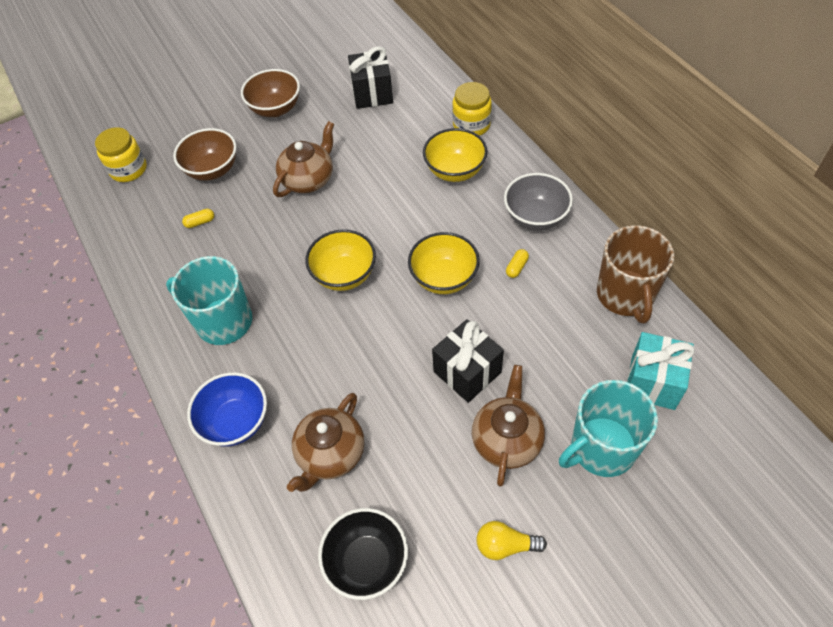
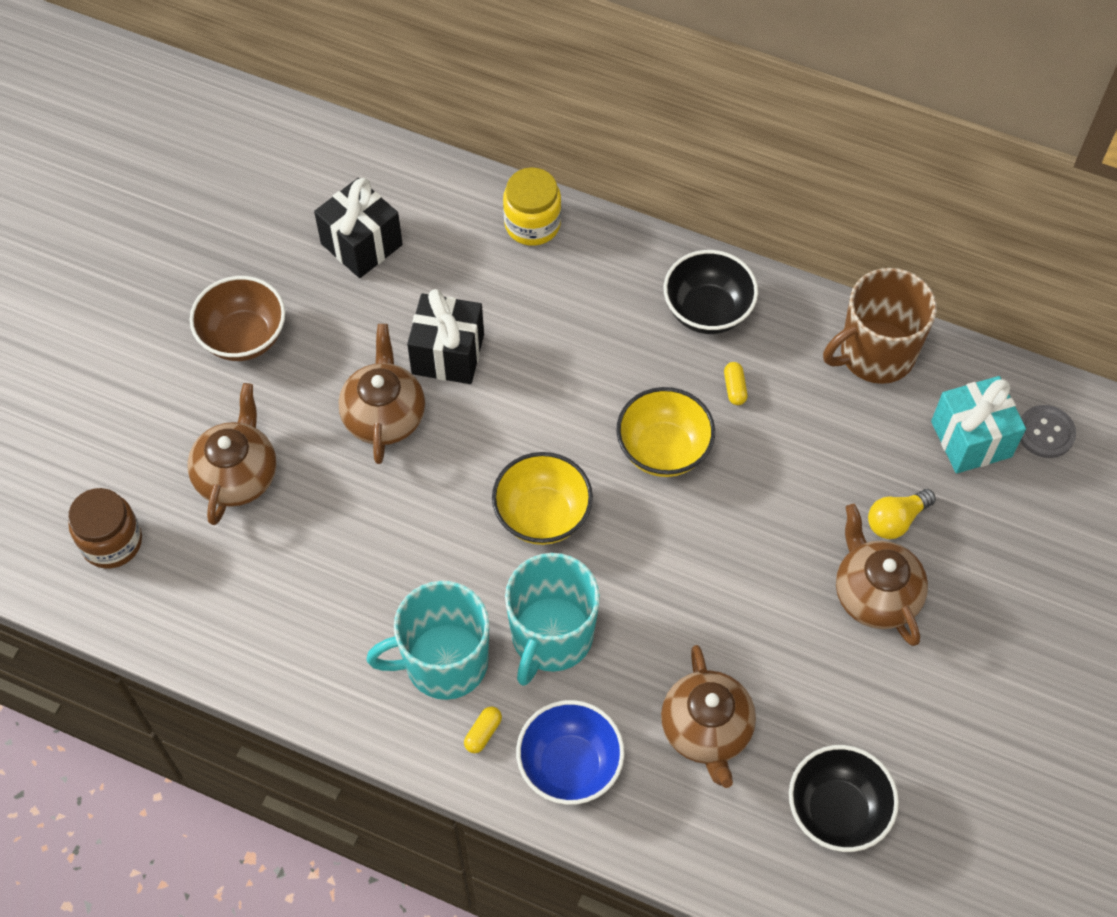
camera: 40 degrees left, 5 degrees up
yellow jar [95,127,147,182] -> brown jar [68,488,142,569]
brown bowl [173,128,236,181] -> brown teapot [187,383,276,525]
yellow capsule [182,209,214,228] -> yellow capsule moved to [464,706,502,753]
yellow bowl [423,128,488,182] -> none
black gift [432,319,504,403] -> black gift moved to [407,289,484,384]
yellow light bulb [476,521,547,560] -> yellow light bulb moved to [868,489,936,539]
grey bowl [504,173,573,231] -> black bowl [664,250,758,334]
turquoise mug [559,380,658,477] -> turquoise mug moved to [505,553,600,686]
brown mug [597,225,674,323] -> brown mug turned 105 degrees clockwise [823,268,937,384]
none -> grey button [1020,405,1076,458]

